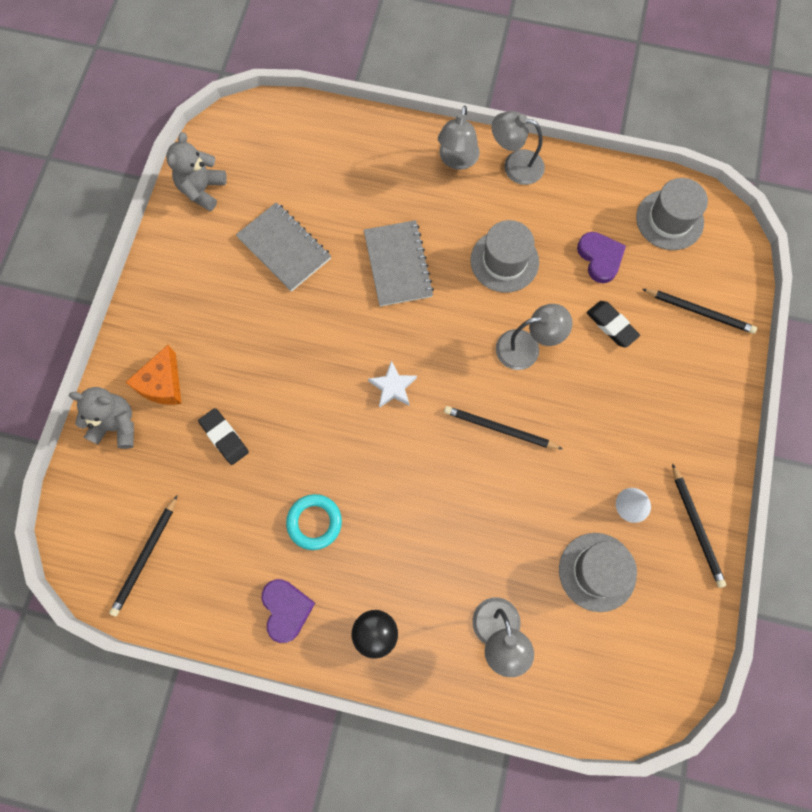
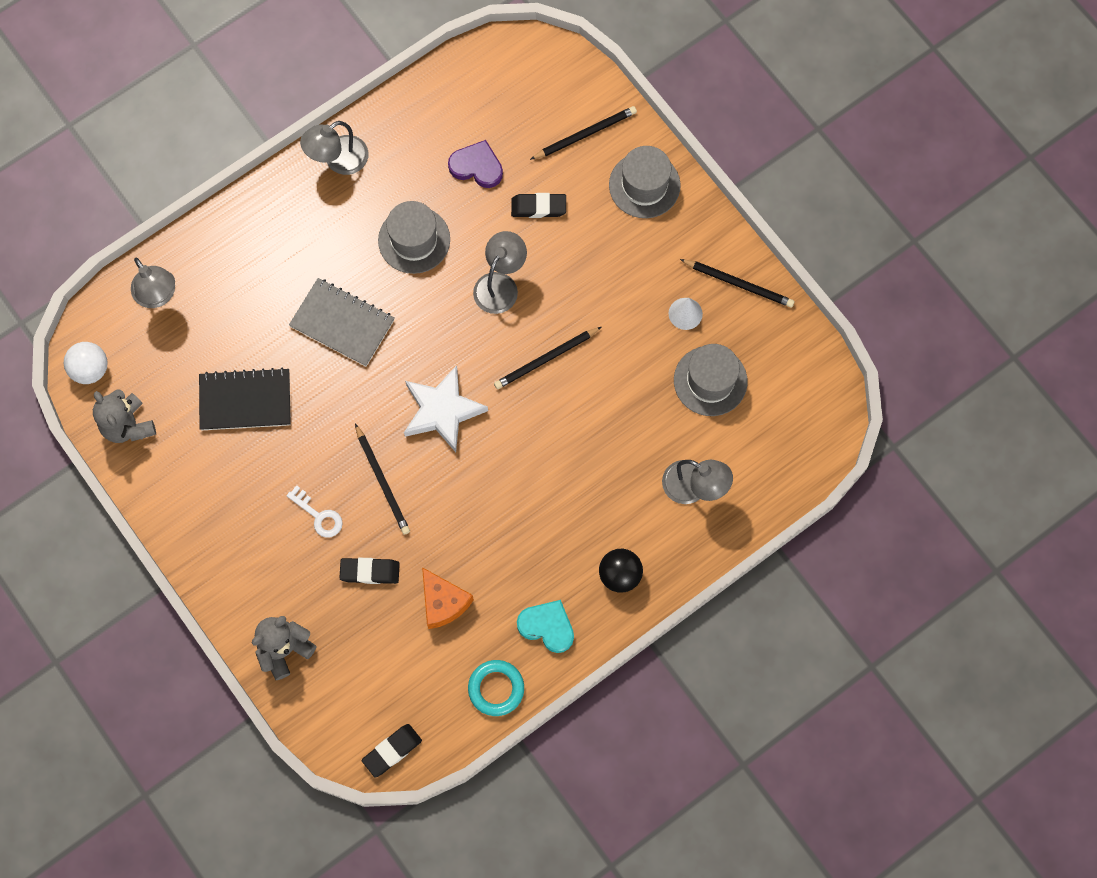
camera: 50 degrees left, 0 degrees up
black pencil [109,496,177,616] -> black pencil moved to [355,424,410,535]
orange cheese [125,345,182,405] -> orange cheese moved to [422,567,474,629]
grey notebook [236,202,331,292] -> black notebook [199,368,291,430]
purple heart [262,579,315,643] -> turquoise heart [517,600,574,653]
turquoise ring [286,494,342,550] -> turquoise ring moved to [468,660,524,716]
white star [368,361,417,408] -> white star [404,365,488,452], size x1.74
grey lamp [438,106,480,170] -> grey lamp moved to [131,257,175,308]
grey hat [636,178,708,250] -> grey hat moved to [609,146,681,218]
none -> white ball [64,342,108,384]
none -> white key [286,485,343,538]
none -> black eraser [362,724,422,778]

